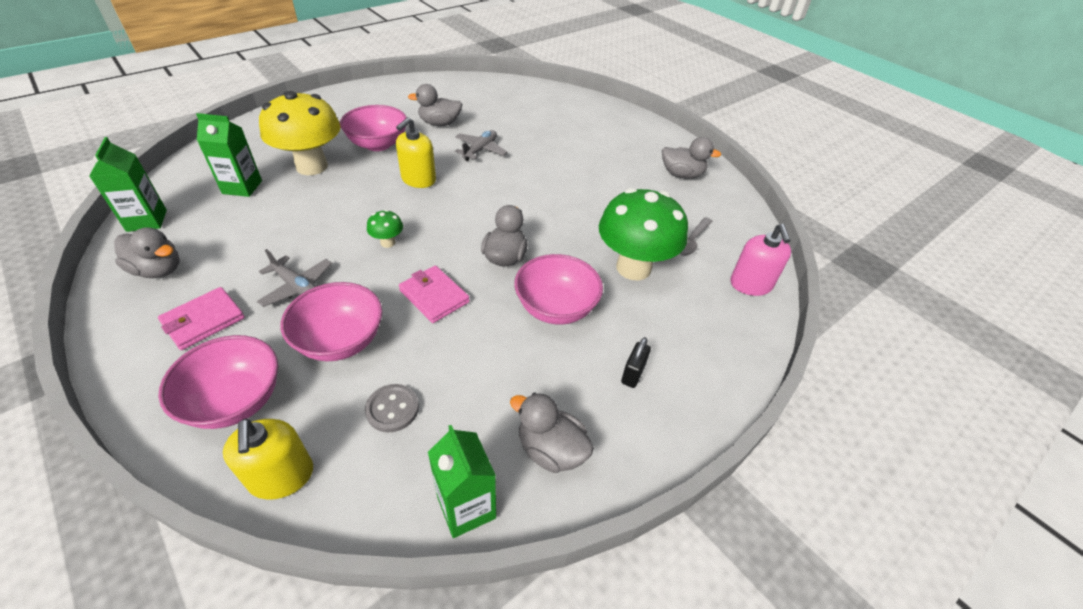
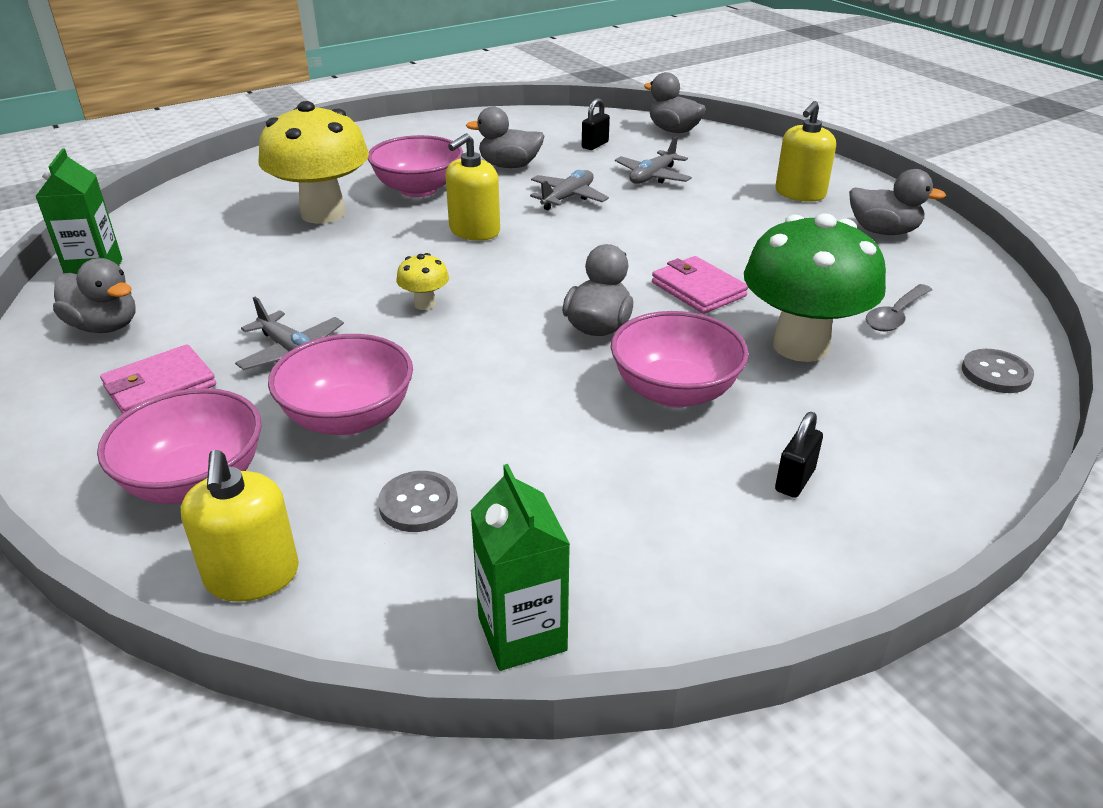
camera: 10 degrees right, 10 degrees down
green carton [196,113,262,197] -> none
green mushroom [367,210,403,248] -> yellow mushroom [396,253,449,310]
pink wallet [399,265,470,323] -> pink wallet moved to [652,256,748,314]
grey duck [510,392,594,473] -> grey duck moved to [644,72,706,133]
pink soap dispenser [730,224,791,296] -> grey button [962,349,1034,393]
none -> black padlock [582,98,610,150]
none -> grey plane [615,136,692,184]
none -> yellow soap dispenser [775,101,836,202]

